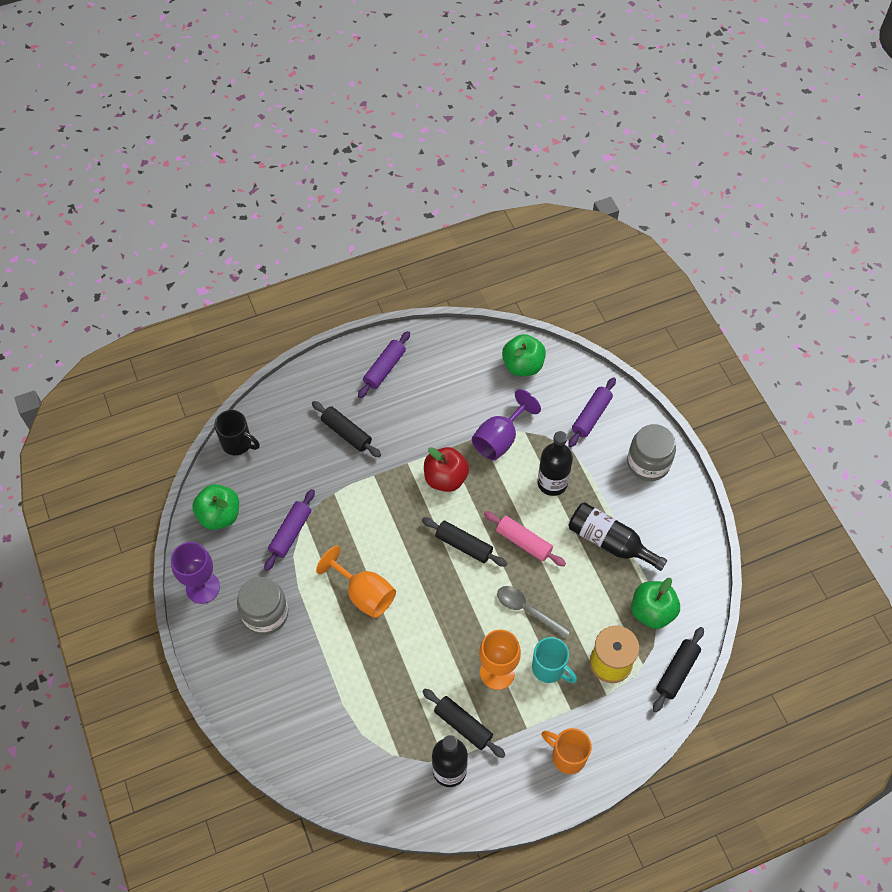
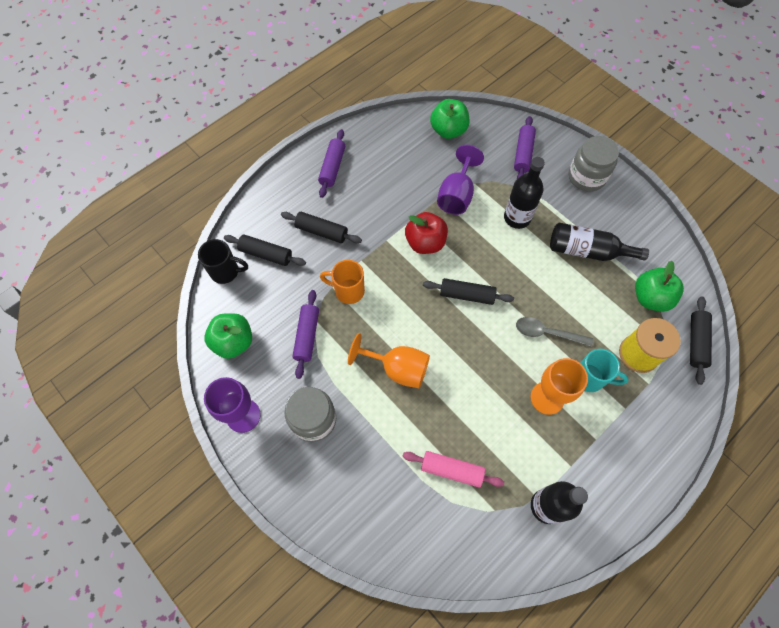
camera: 20 degrees left, 5 degrees up
black rolling pin [422,689,506,758] -> black rolling pin moved to [224,235,306,266]
pink rolling pin [484,511,566,567] -> pink rolling pin moved to [402,451,504,488]
orange mug [541,728,592,774] -> orange mug moved to [320,260,365,304]

